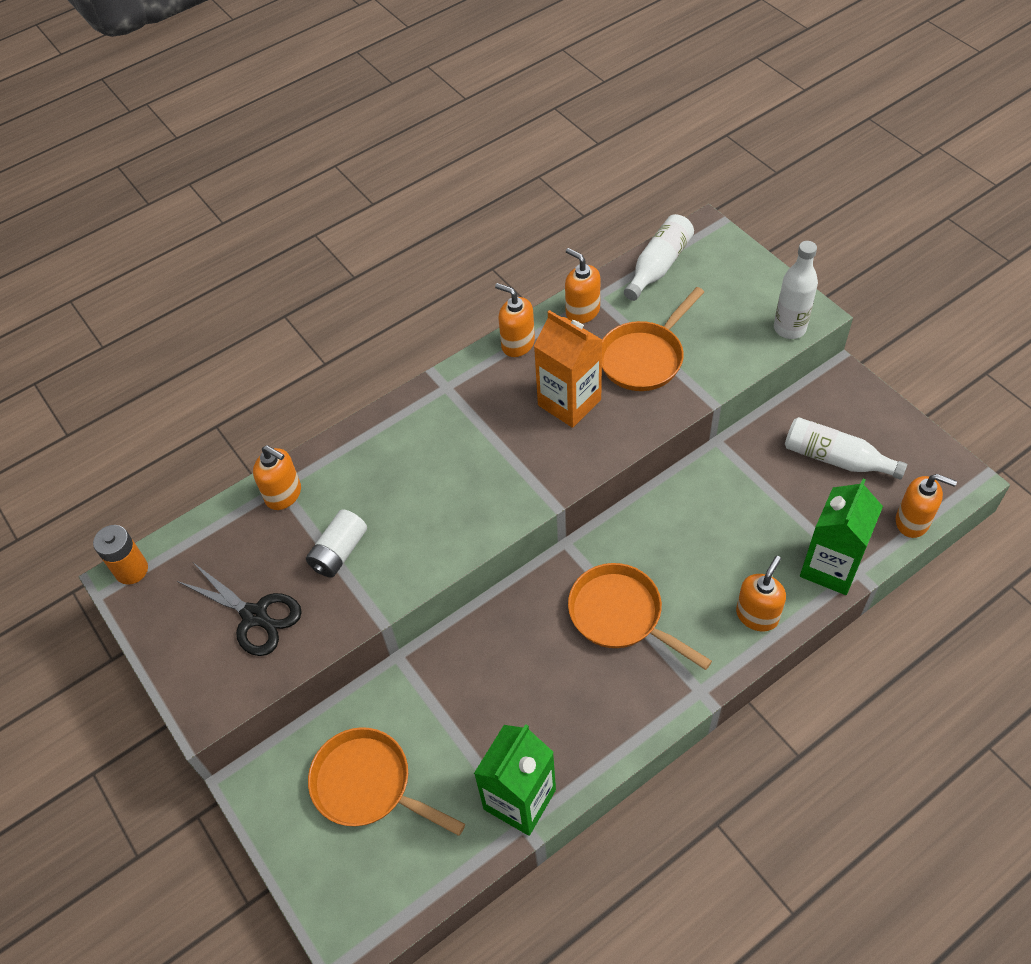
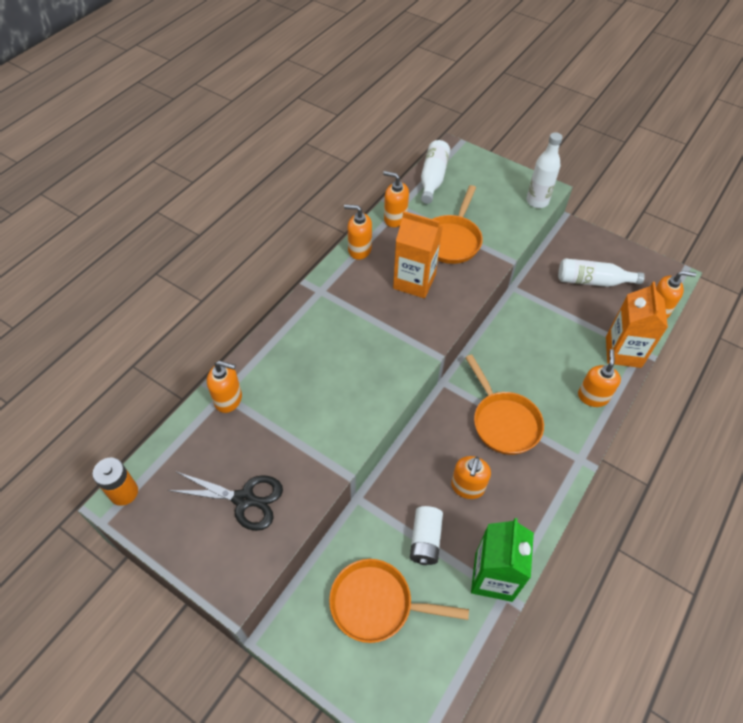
camera: 25 degrees left, 0 degrees up
white battery [306,509,367,578] -> white battery moved to [410,506,443,565]
orange pan [568,563,712,670] -> orange pan turned 135 degrees counterclockwise [465,355,544,455]
green carton [800,479,883,595] -> orange carton [606,282,668,368]
none -> orange soap dispenser [451,456,491,499]

